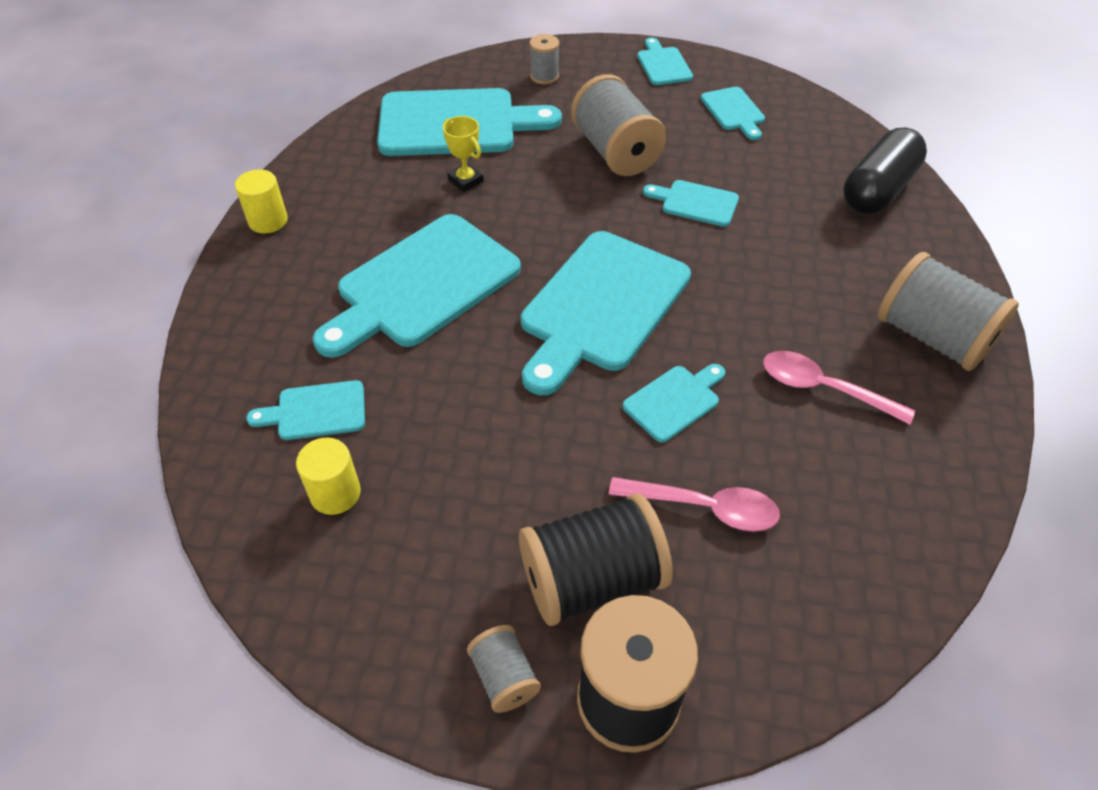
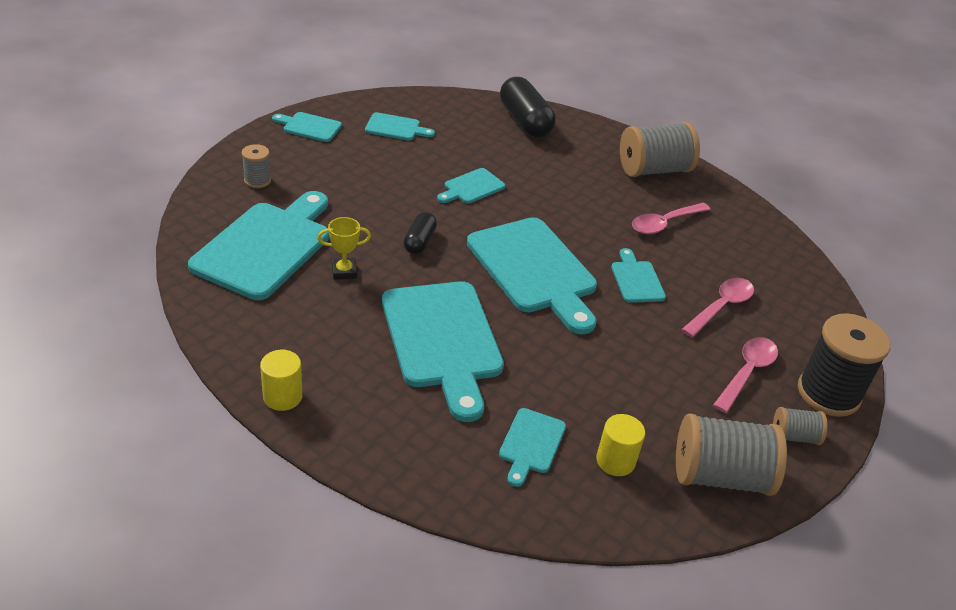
camera: 65 degrees left, 10 degrees down
black spool [519,494,673,626] -> pink spoon [713,337,778,413]
grey spool [571,74,666,176] -> grey spool moved to [676,413,787,496]
none -> black capsule [403,212,437,255]

